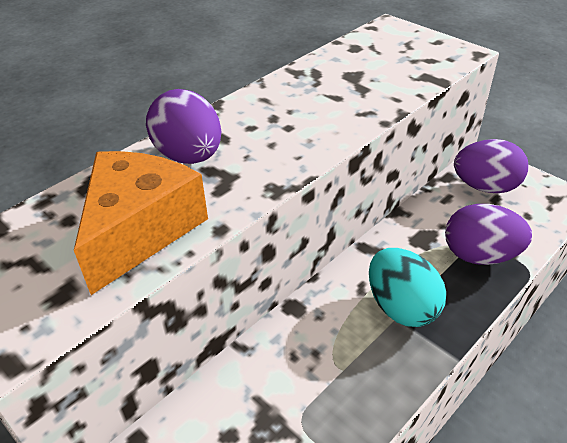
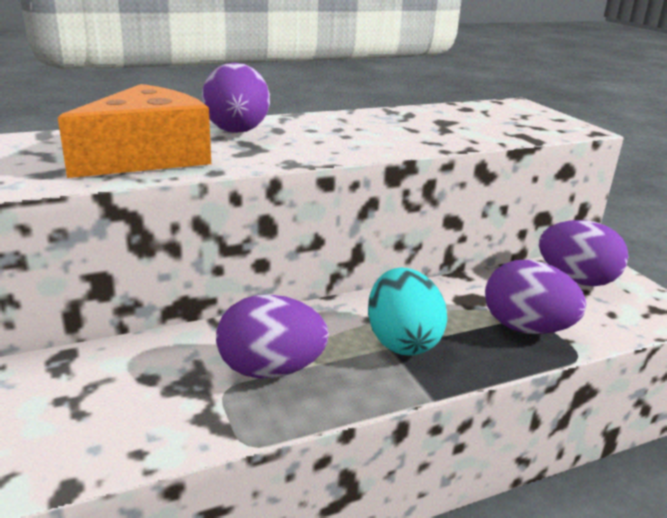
camera: 20 degrees right, 15 degrees down
none -> purple egg [216,294,329,379]

